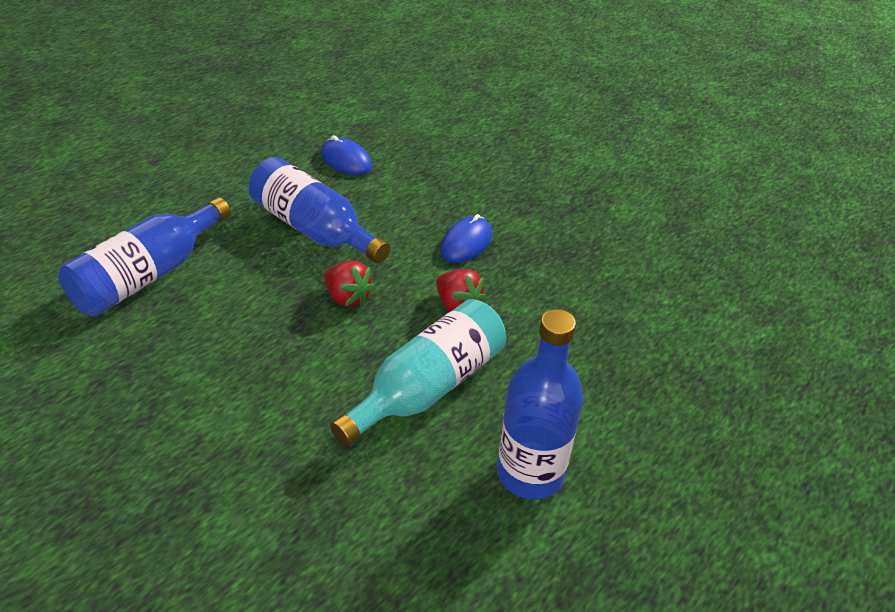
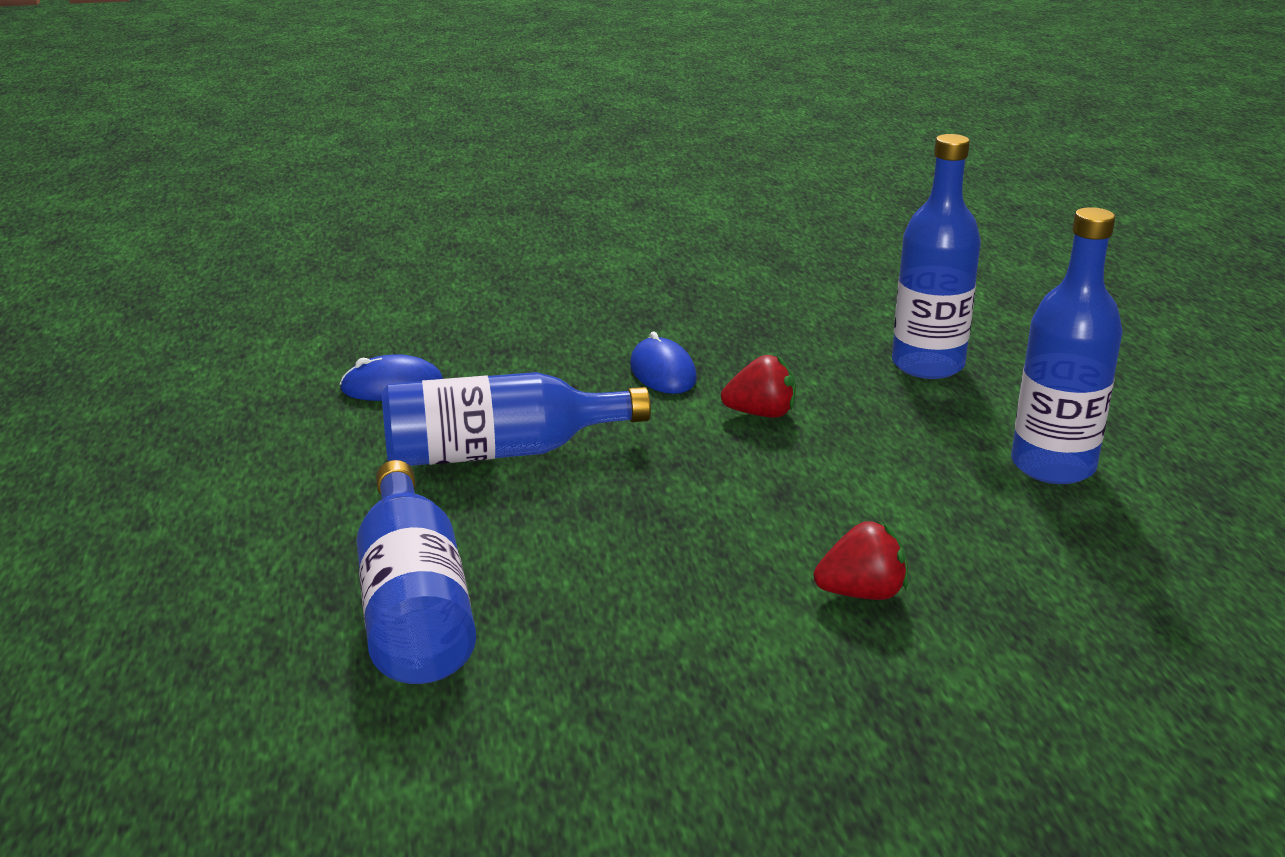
camera: 50 degrees left, 15 degrees down
red strawberry [324,261,375,307] -> red strawberry moved to [814,521,908,600]
turquoise bottle [330,299,506,446] -> none
none -> blue bottle [892,134,981,379]

